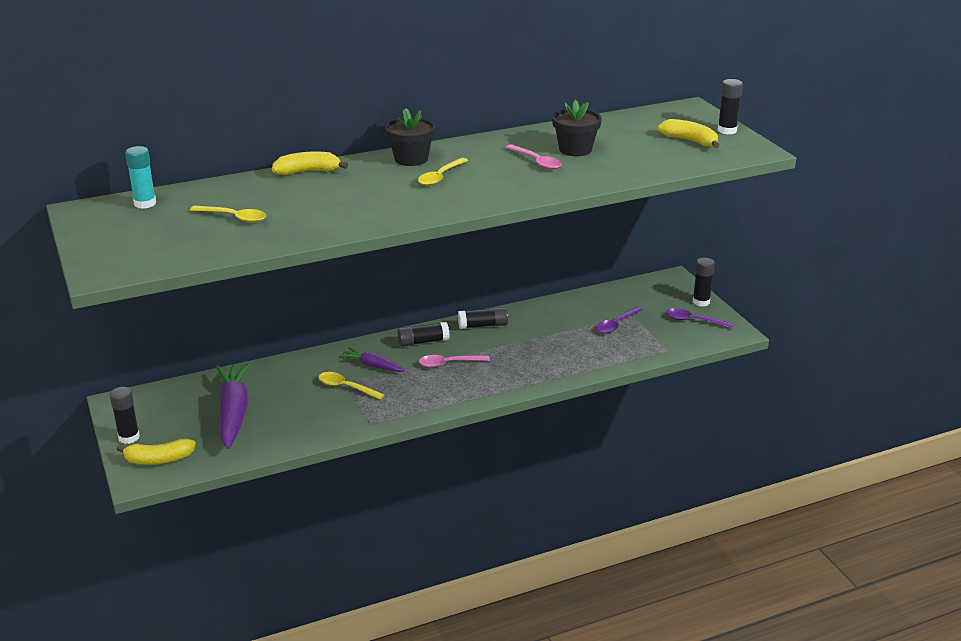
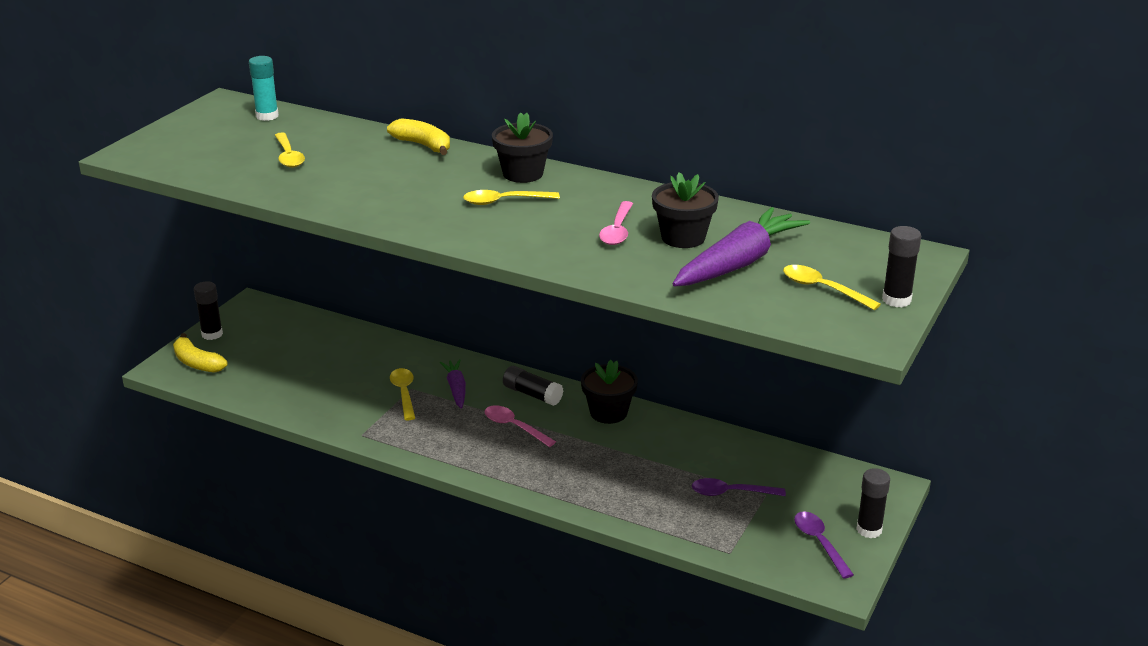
camera: 50 degrees right, 0 degrees up
purple carrot [216,363,251,449] -> purple carrot moved to [673,207,810,287]
black glue stick [458,307,508,329] -> black flower pot [581,360,638,424]
yellow banana [658,119,720,148] -> yellow spoon [783,265,881,310]

